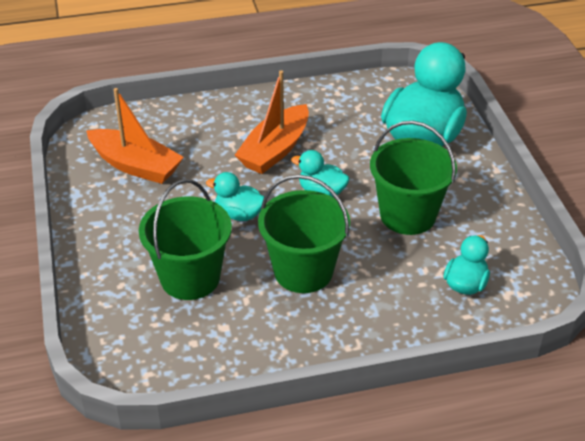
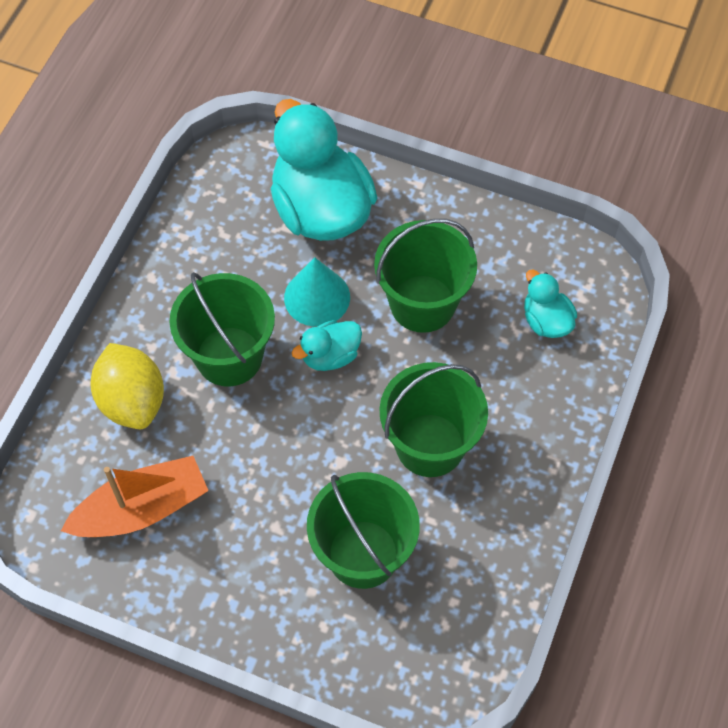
camera: 55 degrees left, 20 degrees up
turquoise duck [206,172,264,221] -> none
orange boat [235,70,309,174] -> green bucket [170,272,275,386]
none -> yellow lemon [91,343,164,429]
none -> turquoise cone [284,257,350,327]

